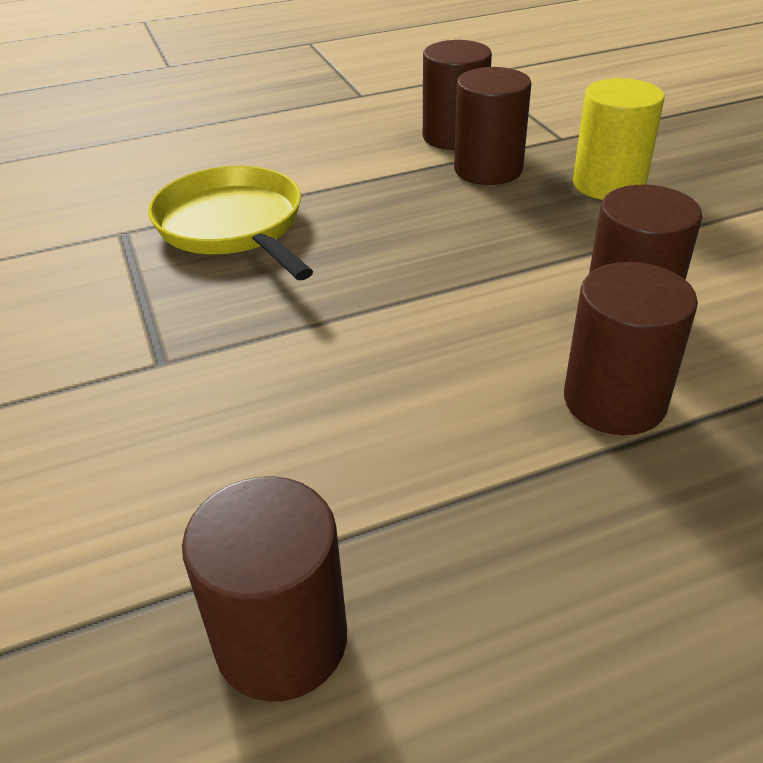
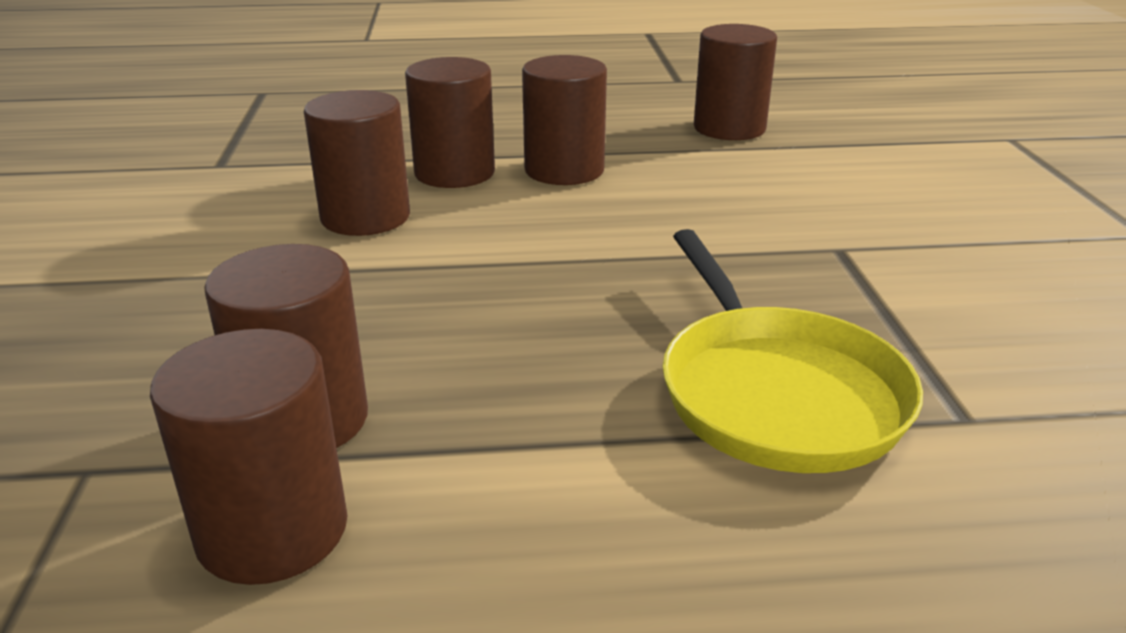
camera: 165 degrees left, 10 degrees down
yellow cylinder [573,78,664,200] -> none
none -> brown cylinder [522,55,607,185]

